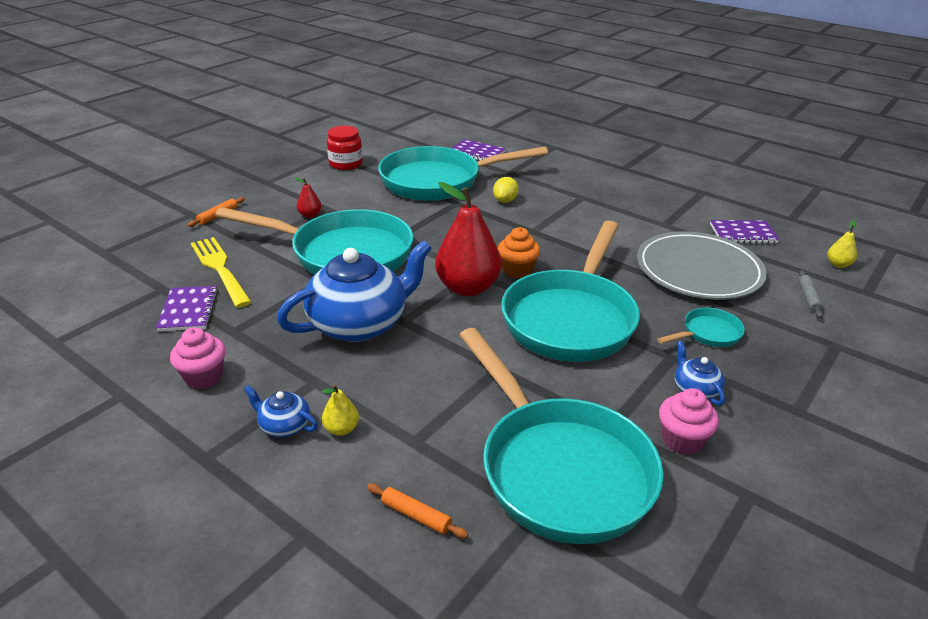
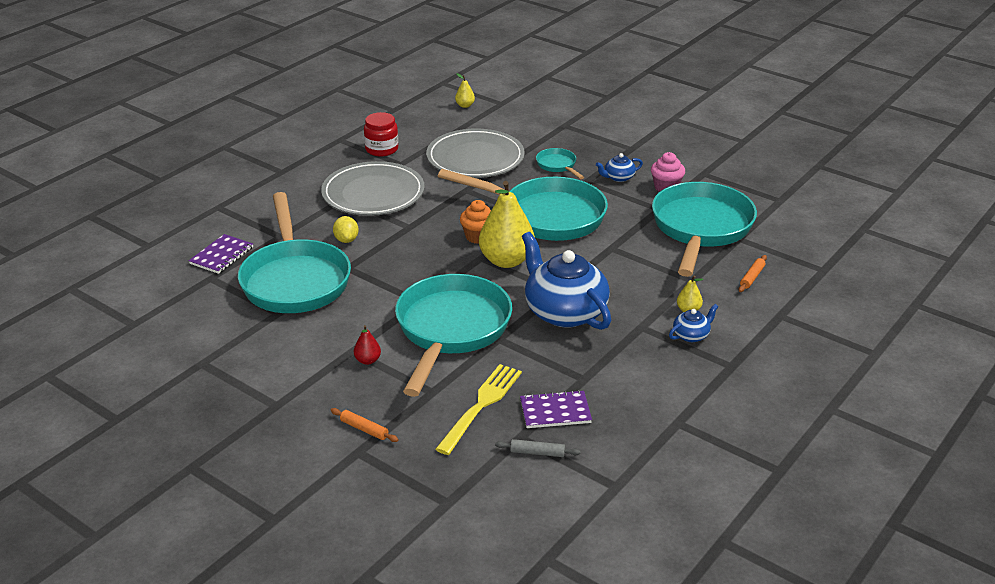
camera: 90 degrees left, 0 degrees up
pink cupcake [170,327,226,389] -> none
yellow fork [191,237,251,308] -> yellow fork turned 150 degrees clockwise [435,364,522,455]
blue teapot [244,385,318,437] -> blue teapot turned 150 degrees counterclockwise [669,304,719,342]
red jar [327,126,363,170] -> red jar moved to [364,112,398,157]
red pear [435,182,501,296] -> yellow pear [479,181,535,268]
turquoise pan [459,328,664,544] -> turquoise pan turned 45 degrees counterclockwise [652,182,757,277]
yellow lemon [493,177,519,203] -> yellow lemon turned 60 degrees clockwise [333,216,359,243]
purple notebook [710,220,780,243] -> none
grey rolling pin [799,270,823,319] -> grey rolling pin moved to [495,439,581,457]
none -> grey plate [321,161,425,216]

